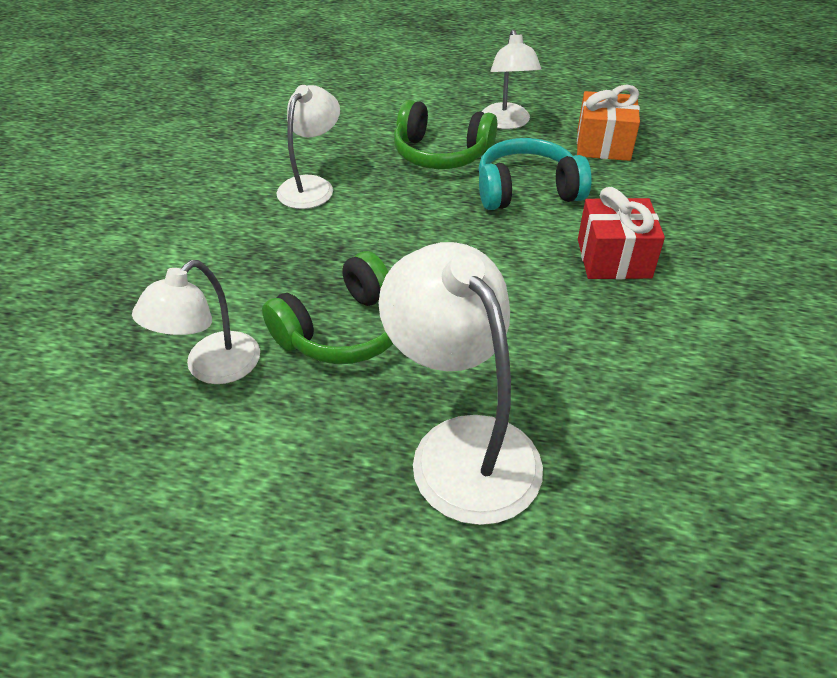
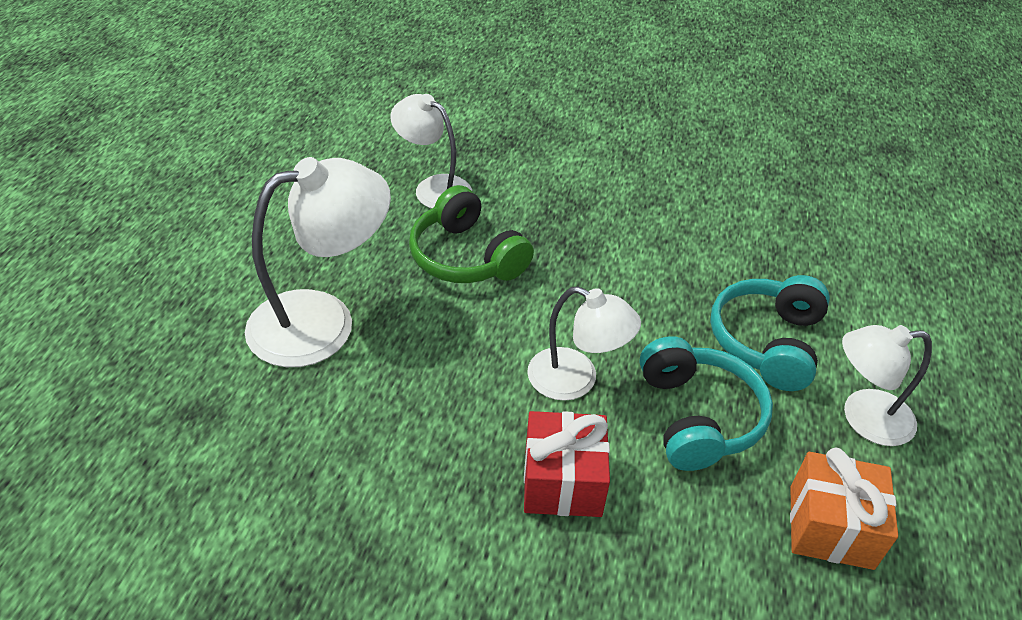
camera: 90 degrees right, 0 degrees up
white lamp [277,85,340,209] -> white lamp moved to [527,286,641,401]
green headphones [394,100,497,169] -> turquoise headphones [710,275,830,391]

